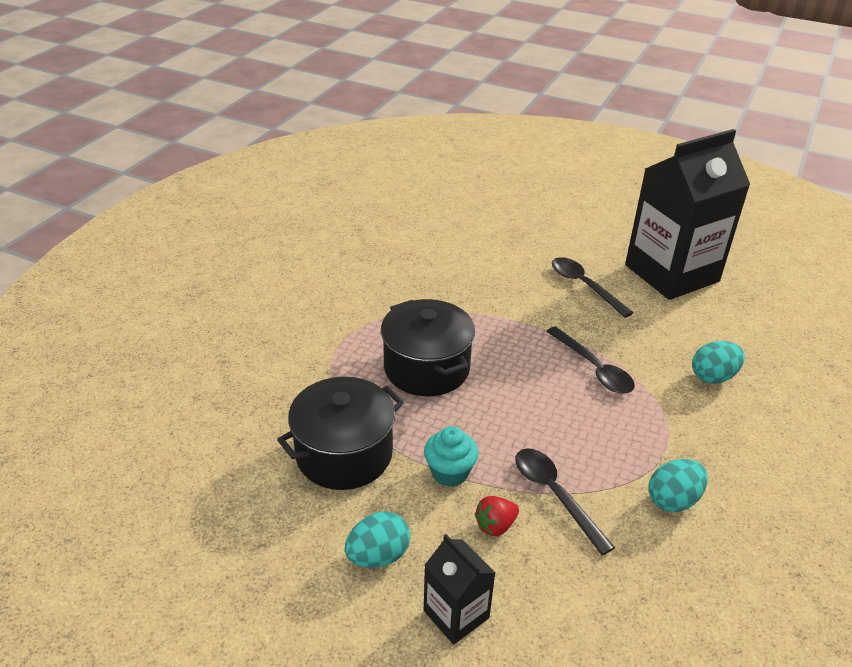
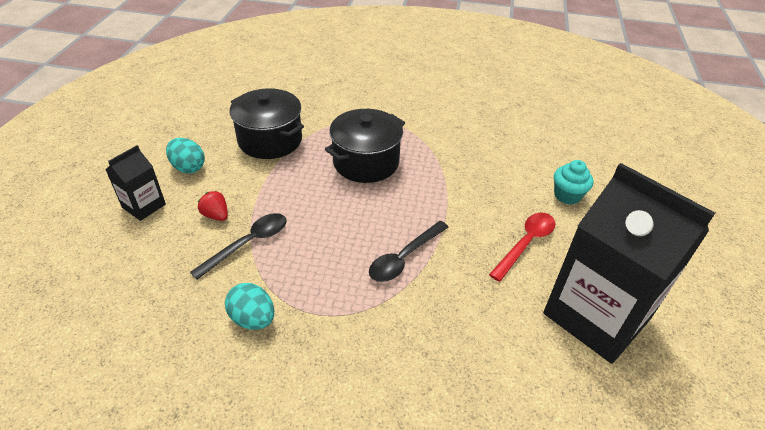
camera: 75 degrees right, 5 degrees up
turquoise cupcake [424,426,478,487] -> turquoise cupcake moved to [554,160,594,205]
black spoon [552,257,633,318] -> red spoon [489,212,555,282]
turquoise egg [692,341,745,384] -> none

